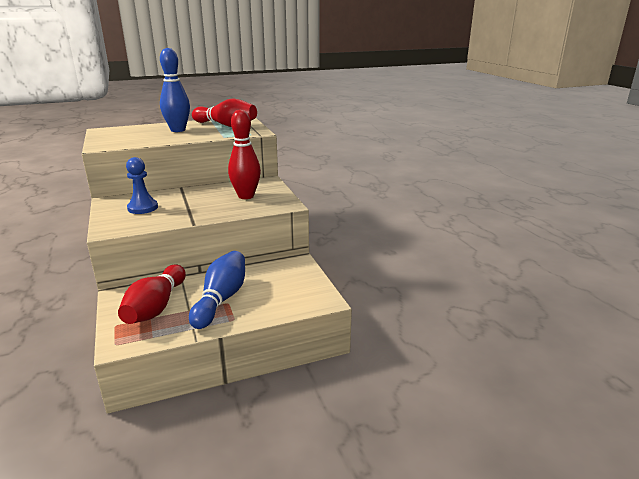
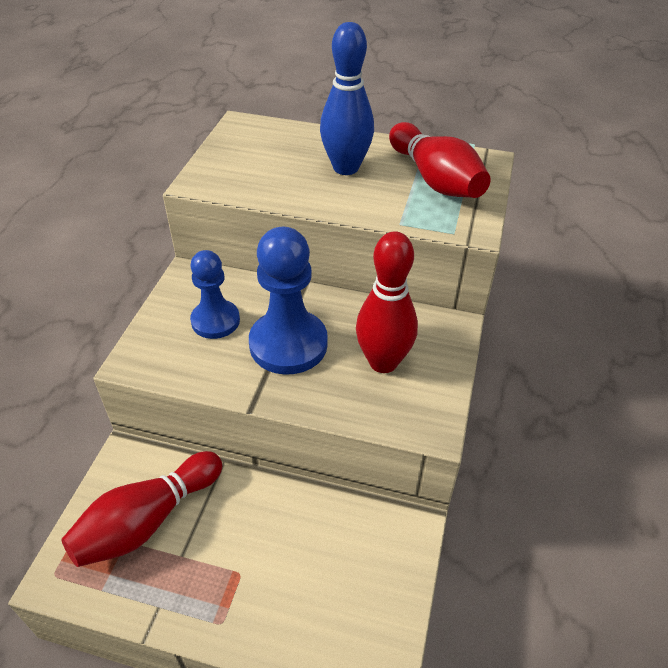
camera: 35 degrees right, 20 degrees up
blue bowling pin [189,251,245,329] -> none
none -> blue pawn [249,227,328,375]

